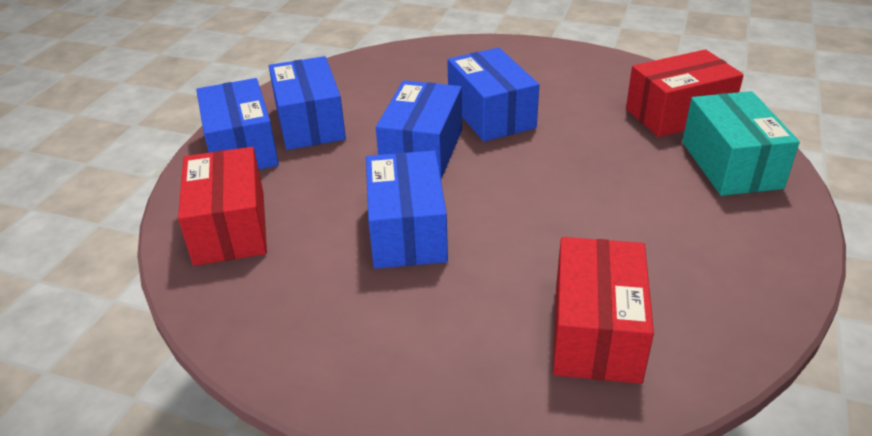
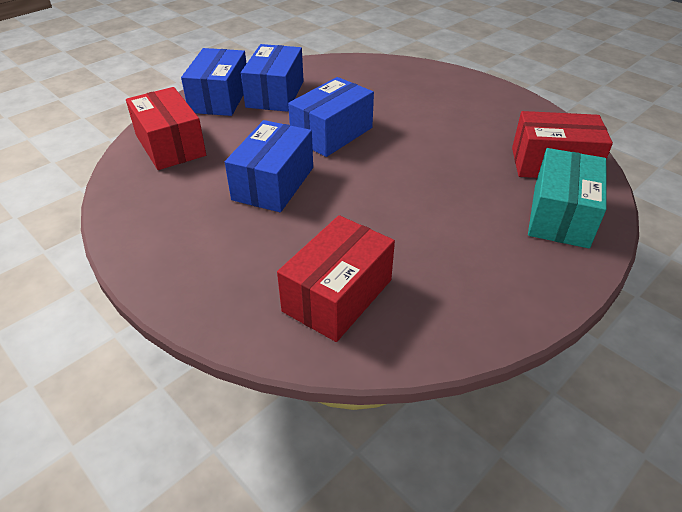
camera: 25 degrees right, 5 degrees up
red box [178,147,267,266] -> red box turned 45 degrees counterclockwise [126,87,206,170]
blue box [447,48,539,142] -> none

